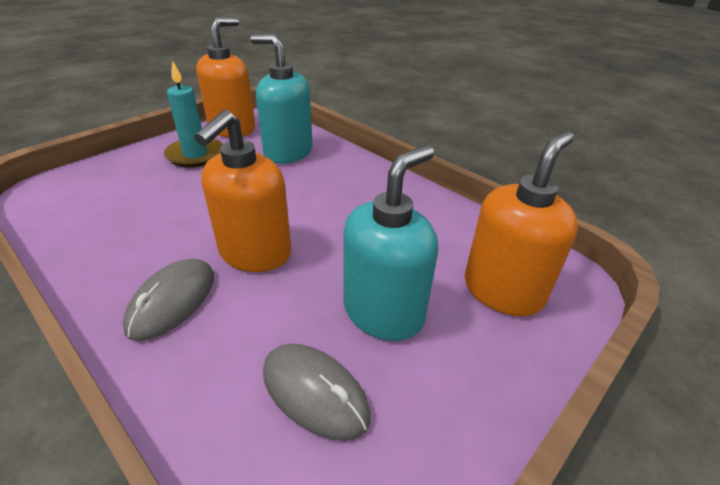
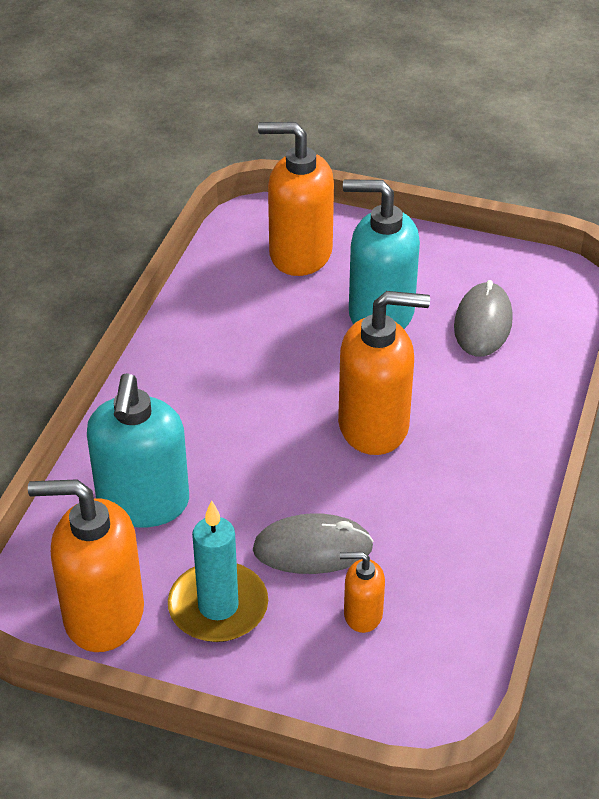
camera: 115 degrees left, 5 degrees up
grey mouse [123,259,214,341] -> grey mouse moved to [253,513,374,574]
none -> orange soap dispenser [340,552,385,633]

